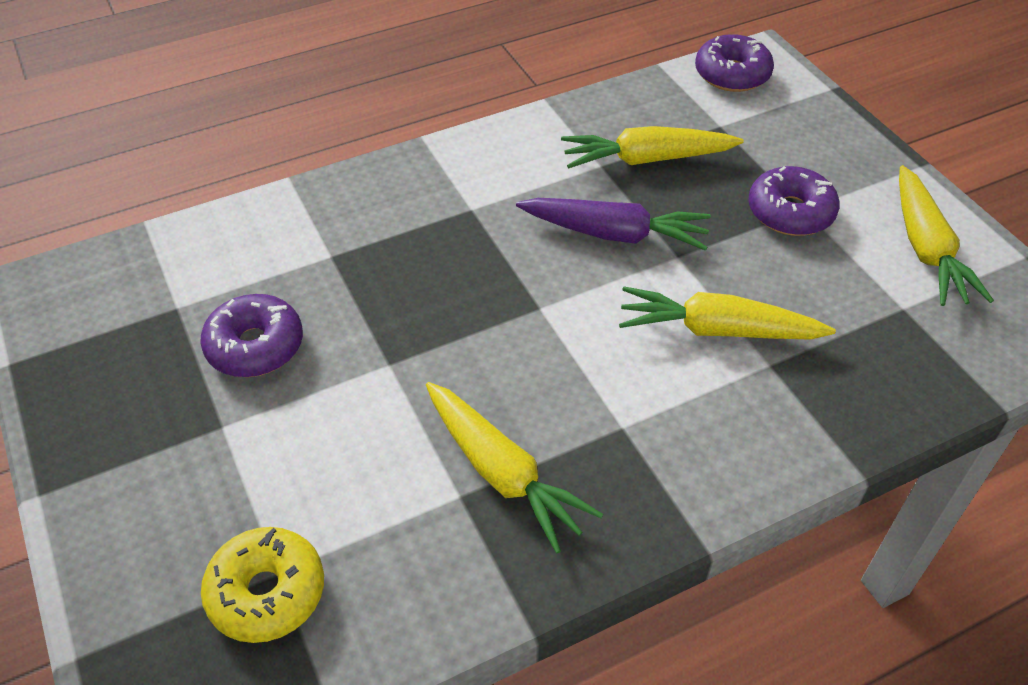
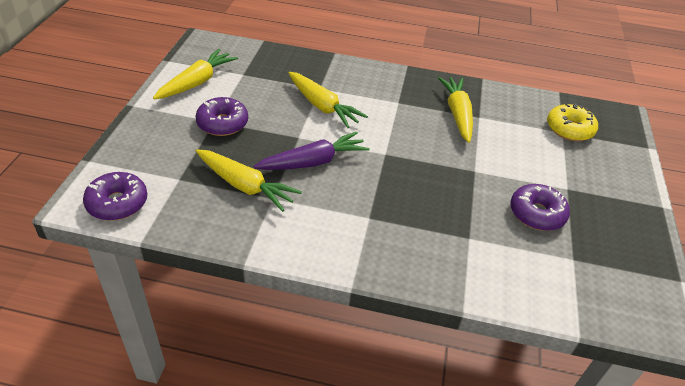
camera: 145 degrees left, 5 degrees down
purple carrot [516,198,711,251] -> purple carrot turned 105 degrees clockwise [253,132,369,170]

